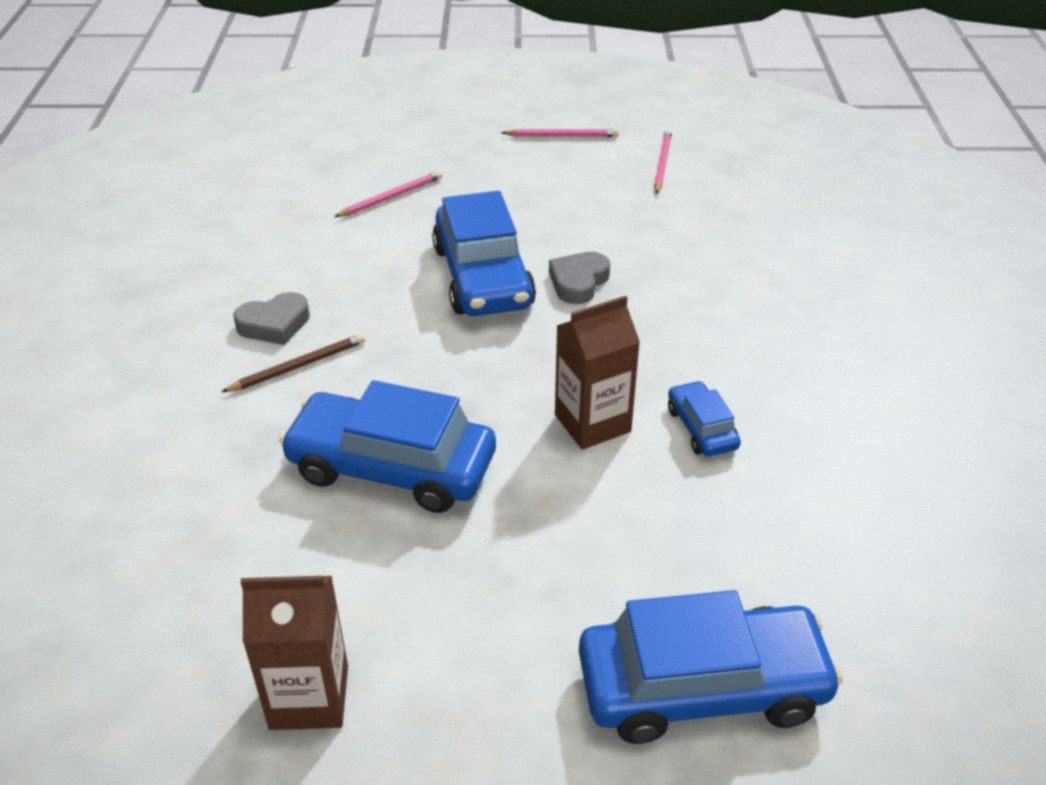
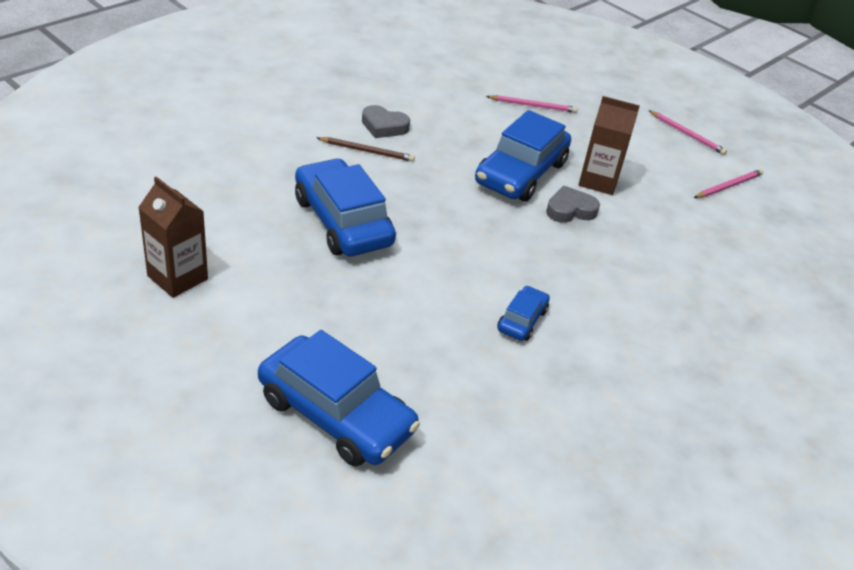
camera: 40 degrees right, 0 degrees up
brown carton [555,296,640,450] -> brown carton moved to [579,96,640,195]

